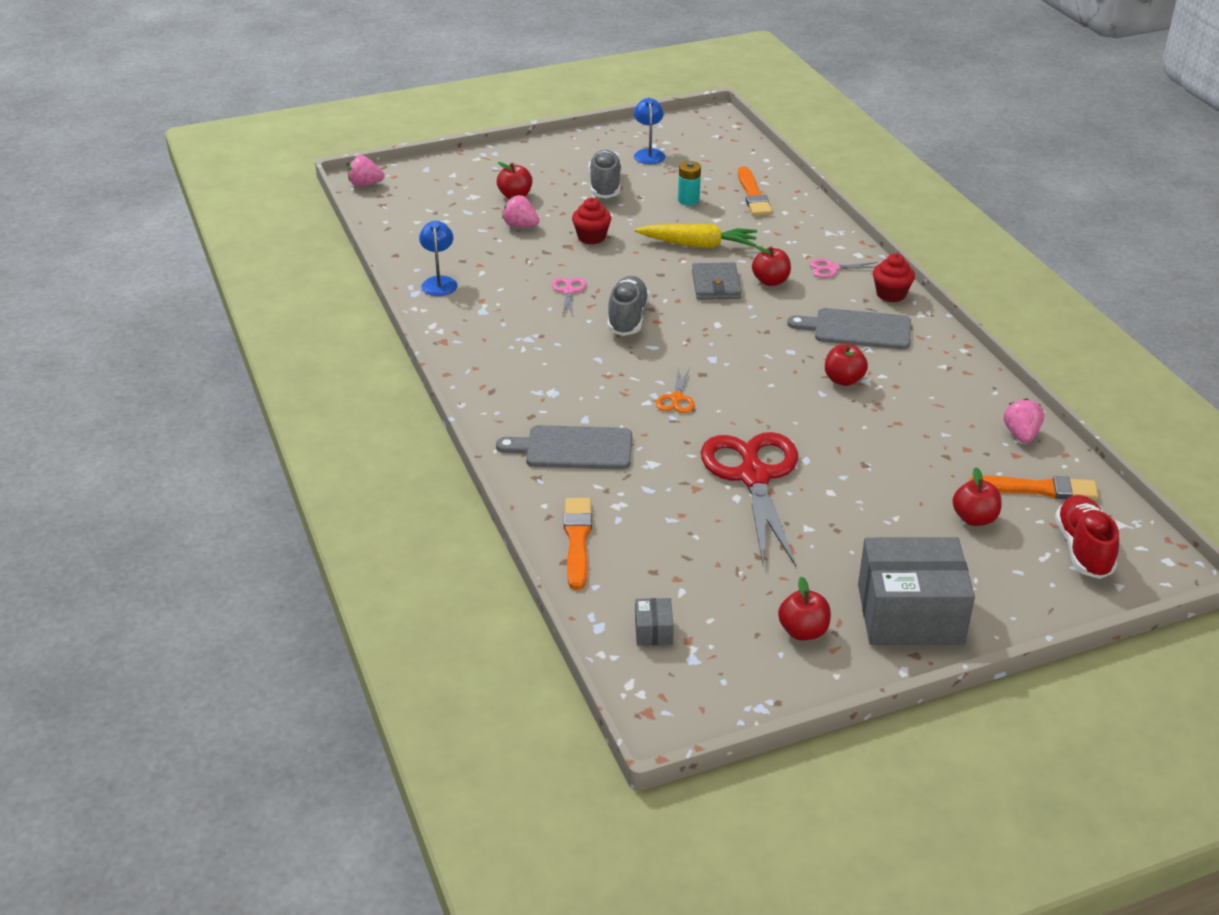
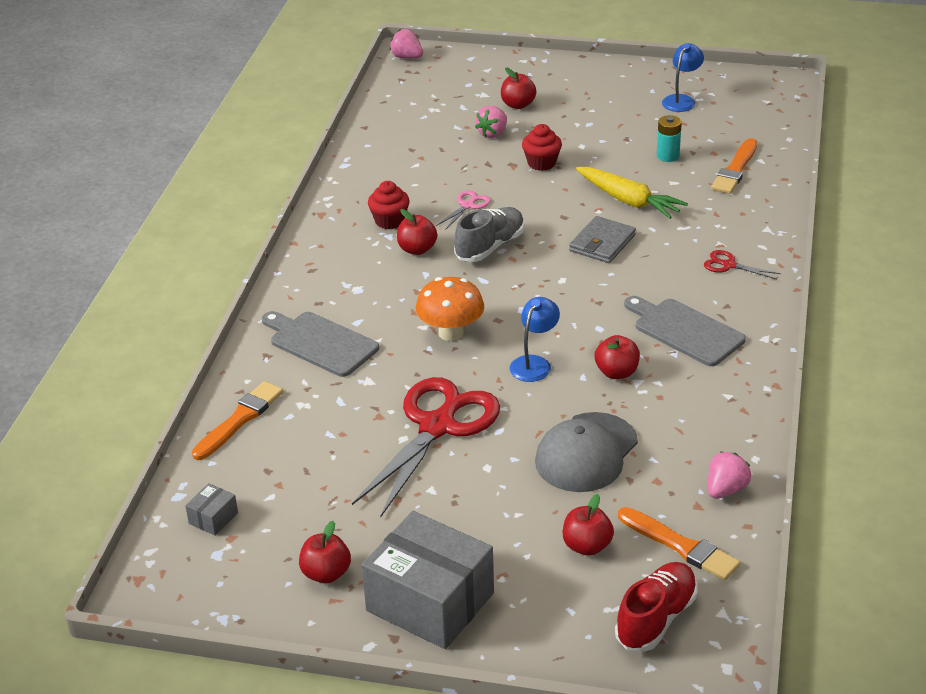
camera: 35 degrees right, 0 degrees up
blue lamp [419,221,458,296] -> blue lamp moved to [510,297,560,382]
pink strawberry [502,195,539,227] -> pink strawberry turned 120 degrees counterclockwise [475,106,507,138]
grey shoe [588,150,622,198] -> none
orange scissors [656,367,695,413] -> orange mushroom [416,277,484,341]
red apple [752,246,791,286] -> red apple moved to [397,209,437,255]
pink scissors [810,259,878,278] -> red scissors [704,250,781,279]
red cupcake [873,254,915,302] -> red cupcake moved to [368,181,410,229]
none -> grey cap [535,412,638,492]

